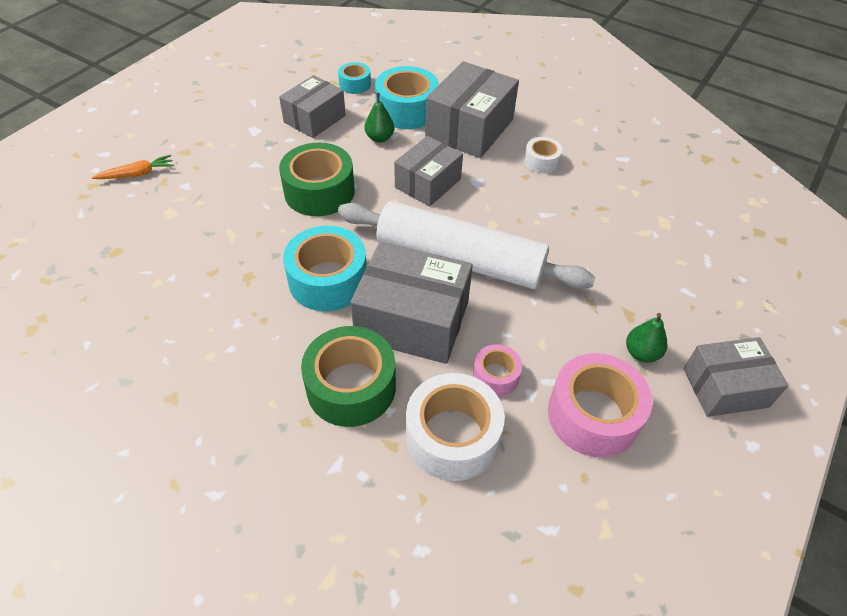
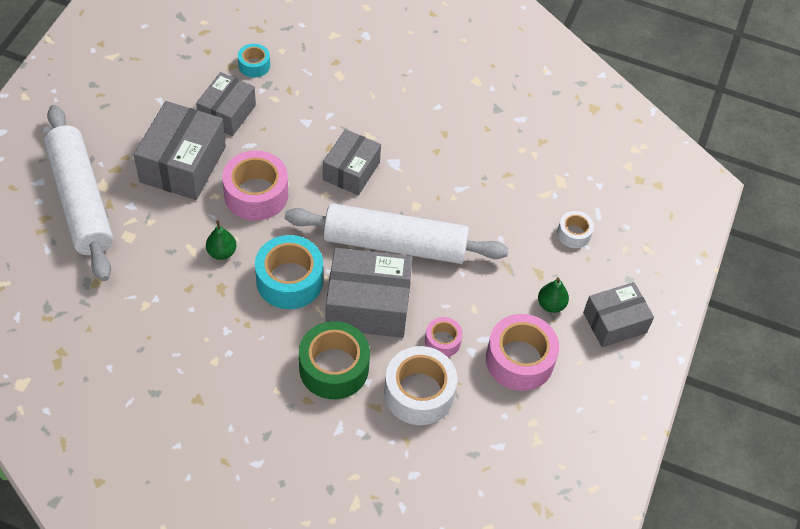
camera: 15 degrees left, 5 degrees up
orange carrot [92,155,174,179] -> white rolling pin [44,105,113,281]
green tape [279,143,355,216] -> pink tape [222,150,288,221]
green pear [364,93,394,143] -> green pear moved to [206,220,236,260]
turquoise tape [375,66,439,129] -> none
grey box [425,61,519,158] -> grey box moved to [134,101,226,200]
white tape [524,137,563,173] -> white tape moved to [557,211,594,248]

